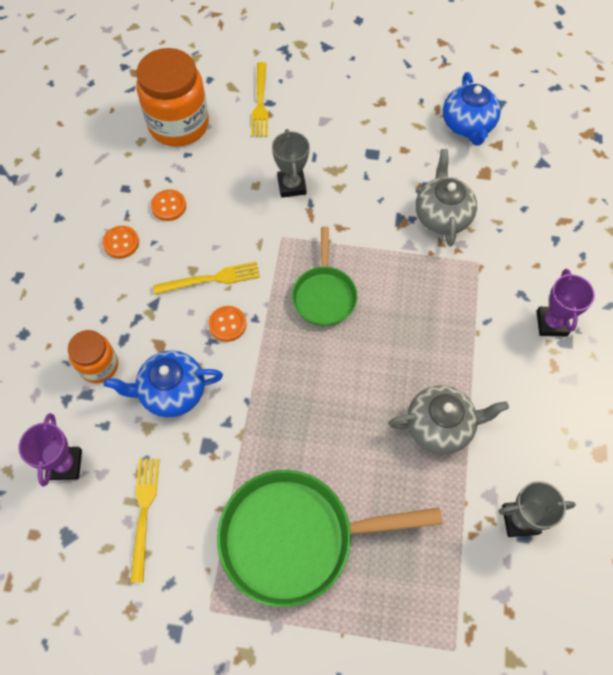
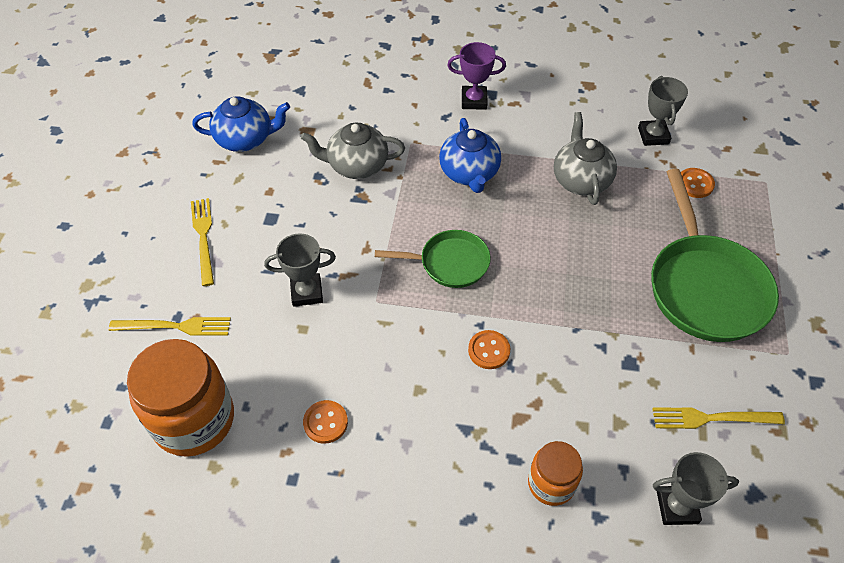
camera: 90 degrees left, 10 degrees down
purple trophy [19,413,82,487] -> grey trophy [653,452,739,525]
orange button [102,226,139,259] -> orange button moved to [681,168,715,198]
blue teapot [104,350,223,417] -> blue teapot moved to [439,118,501,193]
yellow fork [153,261,260,295] -> yellow fork moved to [191,198,214,286]

